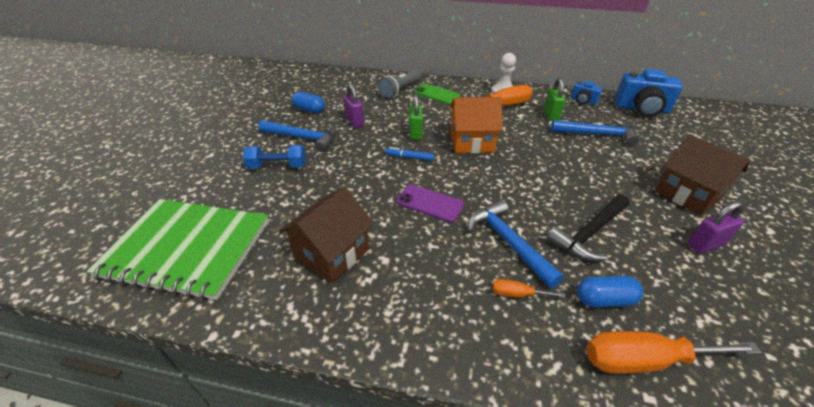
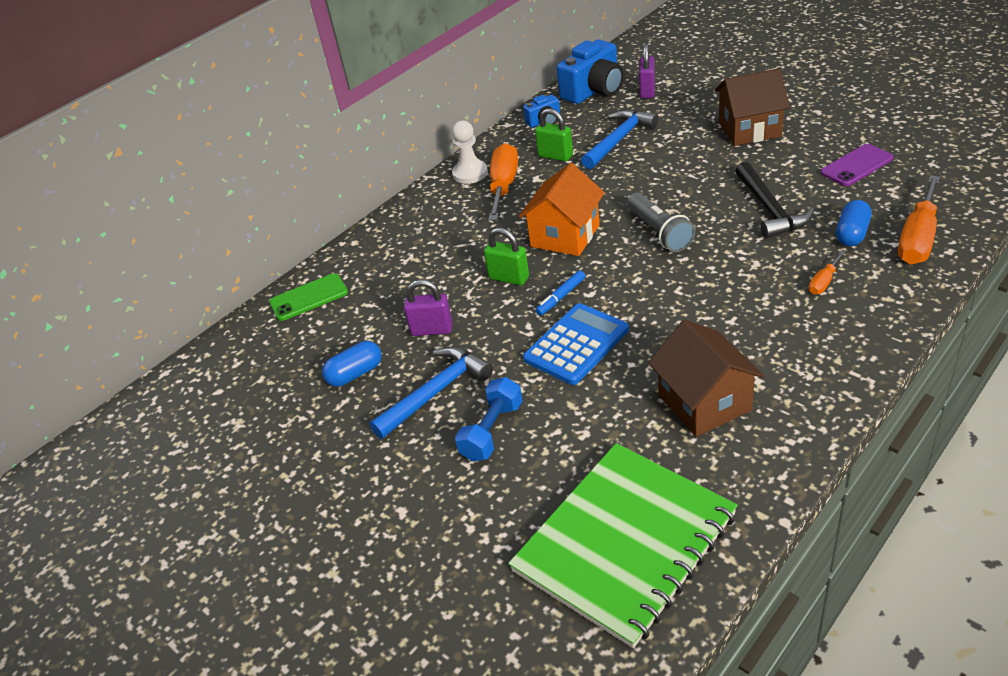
camera: 55 degrees left, 0 degrees up
grey flashlight [378,70,422,98] -> grey flashlight moved to [627,193,695,252]
purple phone [397,184,464,223] -> purple phone moved to [821,144,893,186]
green phone [414,84,460,104] -> green phone moved to [269,273,348,321]
blue hammer [468,200,564,288] -> none
purple padlock [687,201,745,254] -> purple padlock moved to [639,44,655,98]
none -> blue calculator [523,303,629,385]

